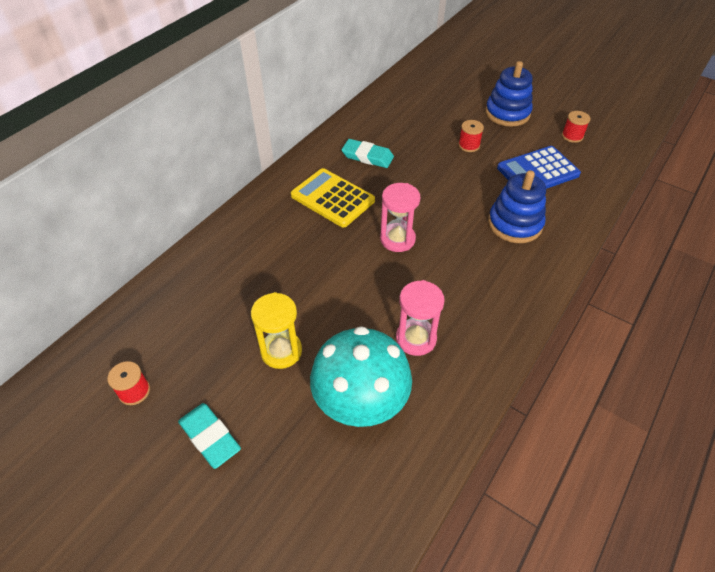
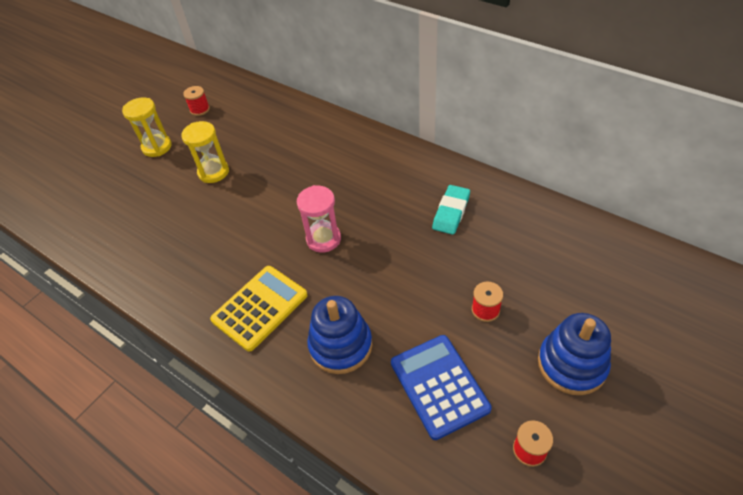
camera: 95 degrees right, 0 degrees up
turquoise eraser [178,403,241,469] -> yellow hourglass [122,97,172,157]
yellow calculator [291,168,375,228] -> yellow calculator moved to [210,266,307,352]
turquoise mushroom [310,326,412,427] -> none
pink hourglass [396,280,445,356] -> none

